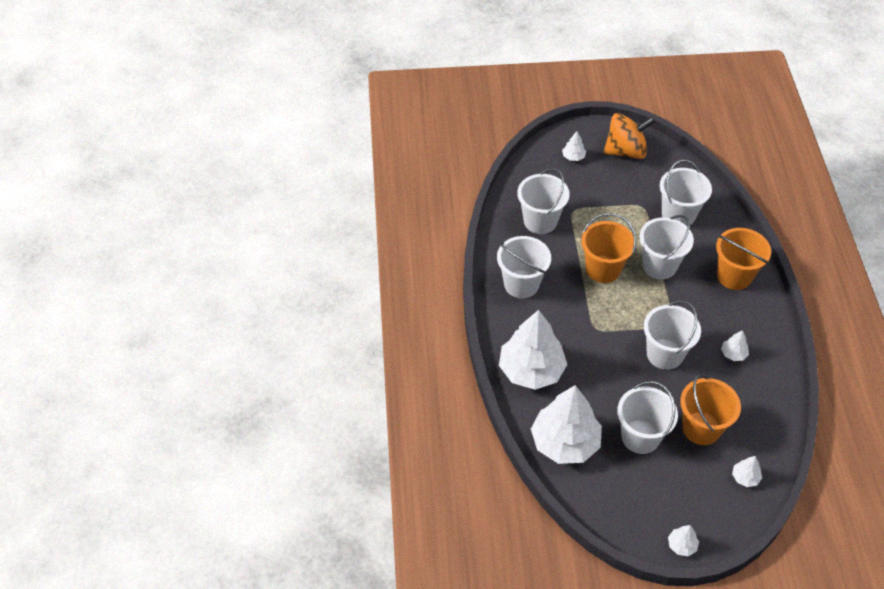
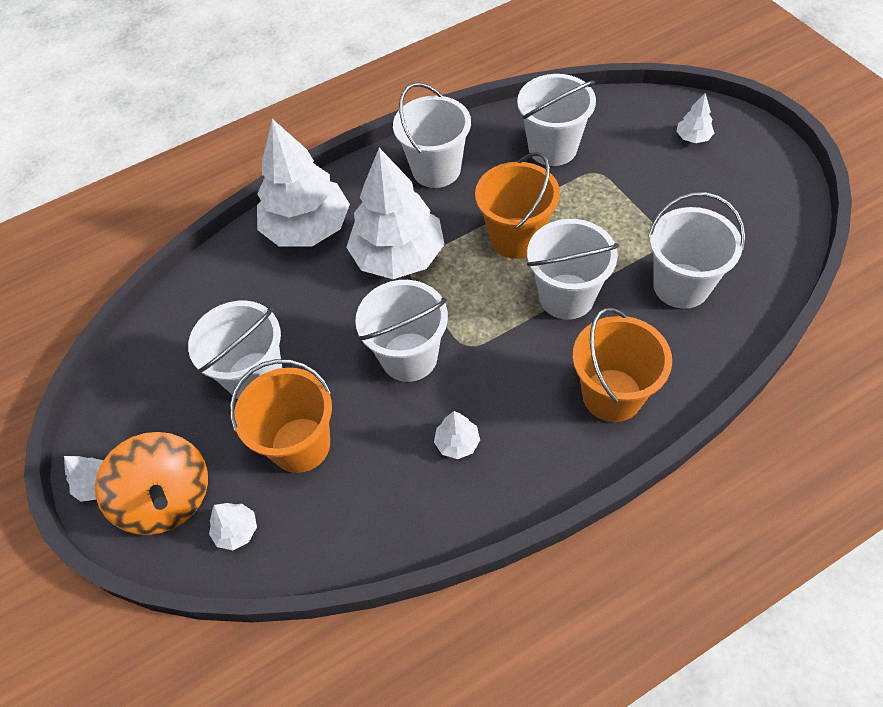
camera: 70 degrees right, 5 degrees up
white tree [531,385,602,464] -> white tree moved to [346,148,445,279]
orange spinning top [604,113,655,159] -> orange spinning top moved to [95,432,208,535]

